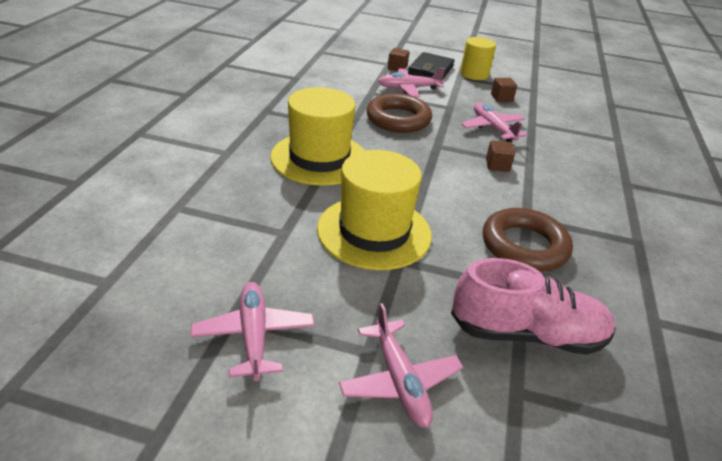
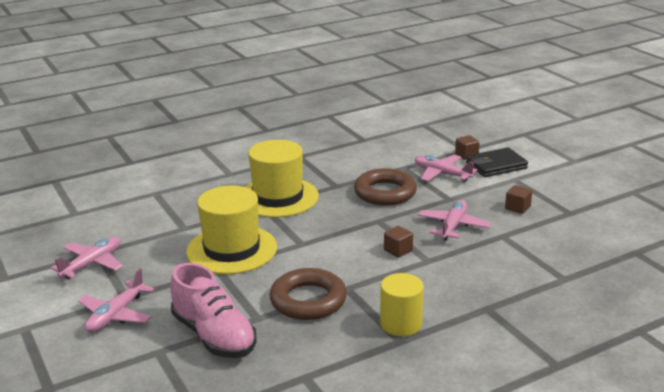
camera: 50 degrees right, 10 degrees down
yellow cylinder [460,37,496,80] -> yellow cylinder moved to [380,273,424,336]

